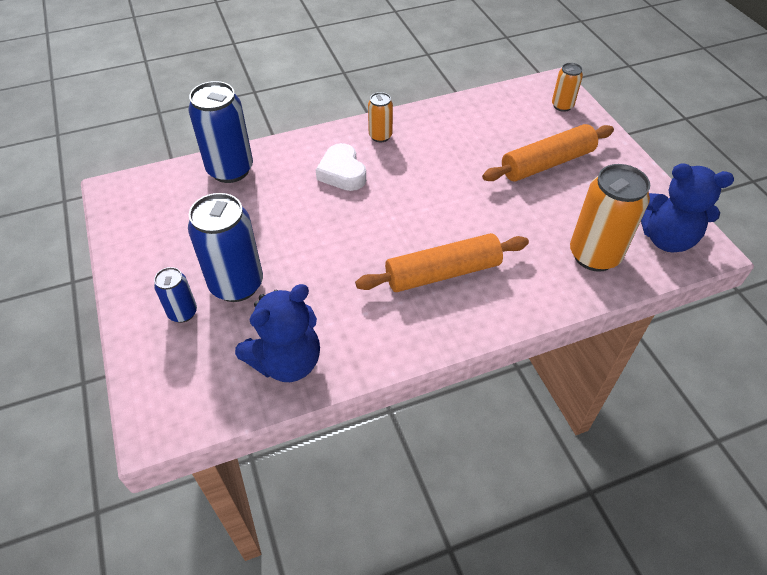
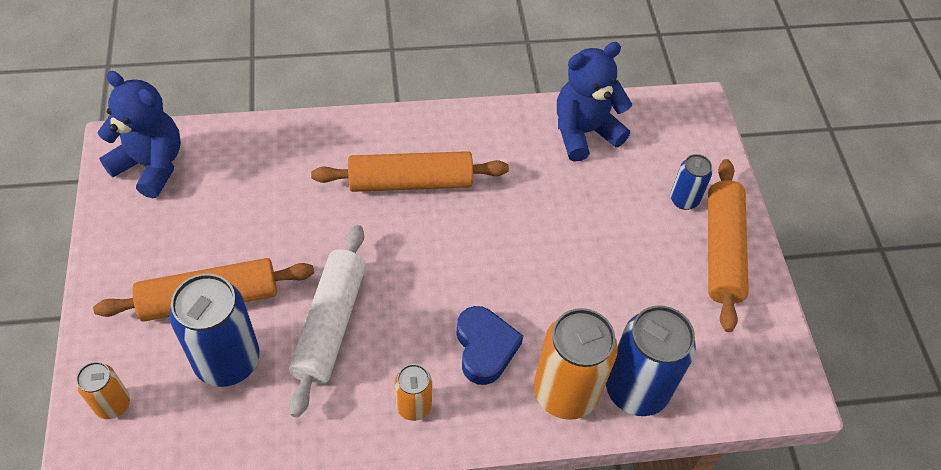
camera: 170 degrees left, 5 degrees up
blue can [188,193,263,302] -> blue can moved to [169,274,260,387]
white heart [316,143,366,191] -> blue heart [456,306,523,385]
orange can [570,164,650,272] -> orange can moved to [534,308,618,420]
none -> white rolling pin [289,225,366,418]
none -> orange rolling pin [708,159,749,332]

